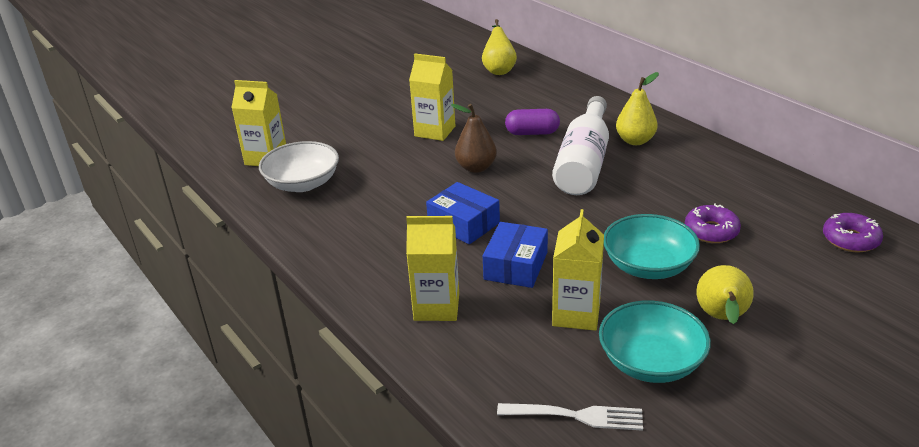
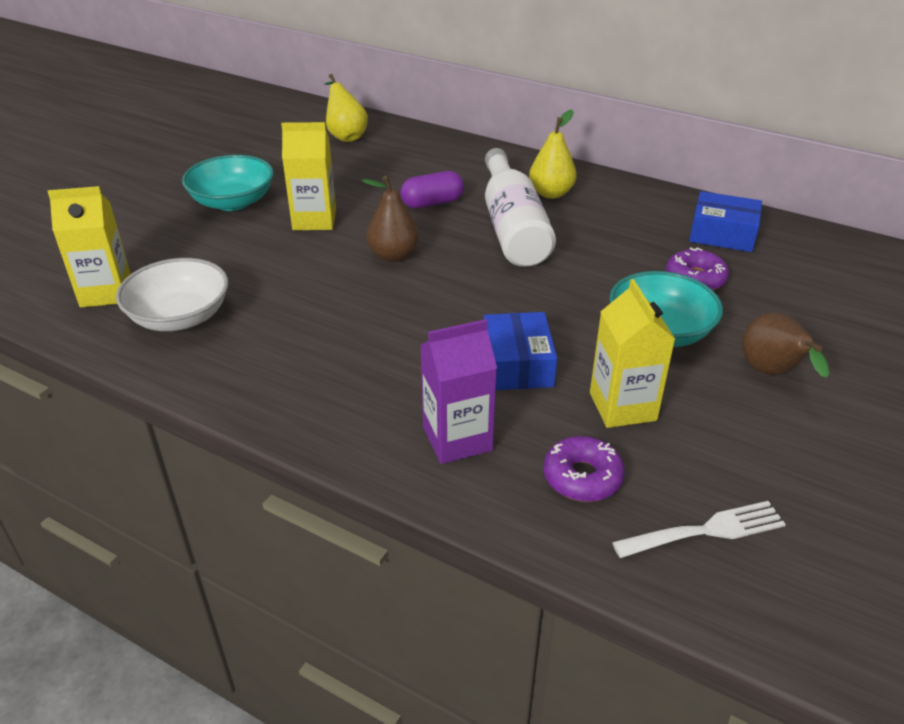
camera: 25 degrees left, 5 degrees up
yellow carton [406,216,459,321] -> purple carton [420,319,497,464]
blue box [426,182,500,244] -> blue box moved to [689,191,762,252]
turquoise bowl [599,301,711,383] -> turquoise bowl moved to [182,155,274,211]
yellow pear [697,265,754,324] -> brown pear [742,312,829,378]
purple donut [823,213,883,252] -> purple donut moved to [544,436,625,502]

